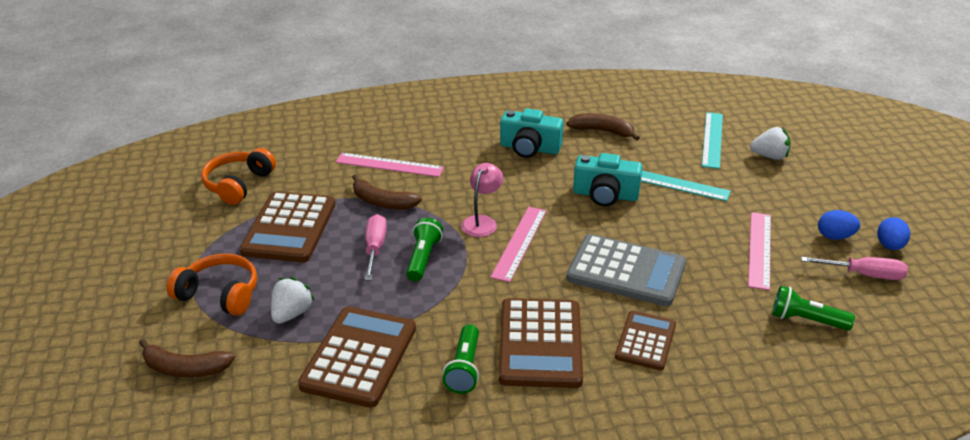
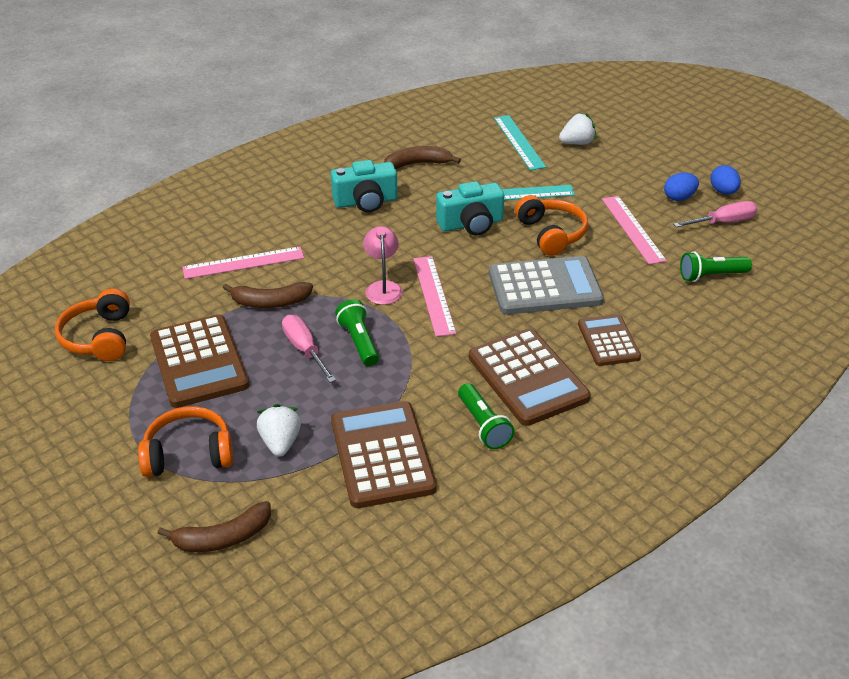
camera: 30 degrees left, 5 degrees up
none -> orange headphones [515,195,588,256]

